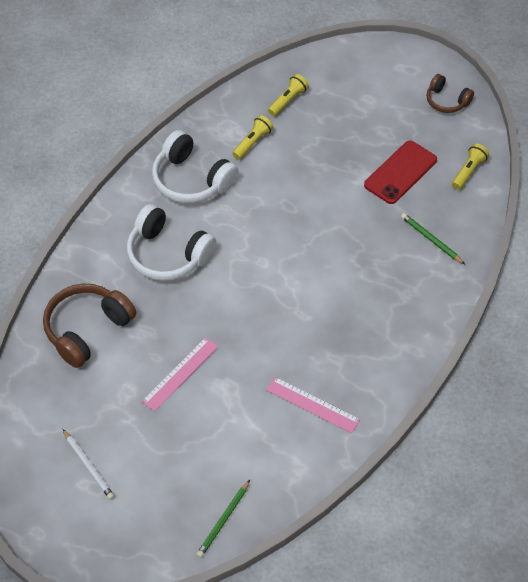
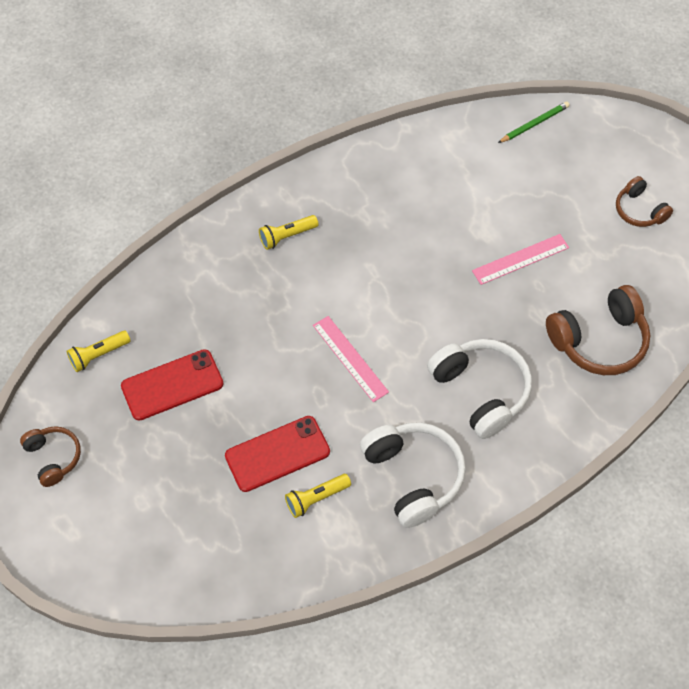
camera: 155 degrees left, 5 degrees up
white pencil [63,429,114,500] -> brown headphones [616,176,673,227]
pink ruler [267,377,360,433] -> pink ruler moved to [313,316,389,402]
yellow flashlight [268,74,309,116] -> yellow flashlight moved to [259,215,319,250]
green pencil [401,213,465,264] -> none
none -> red phone [225,416,330,492]

